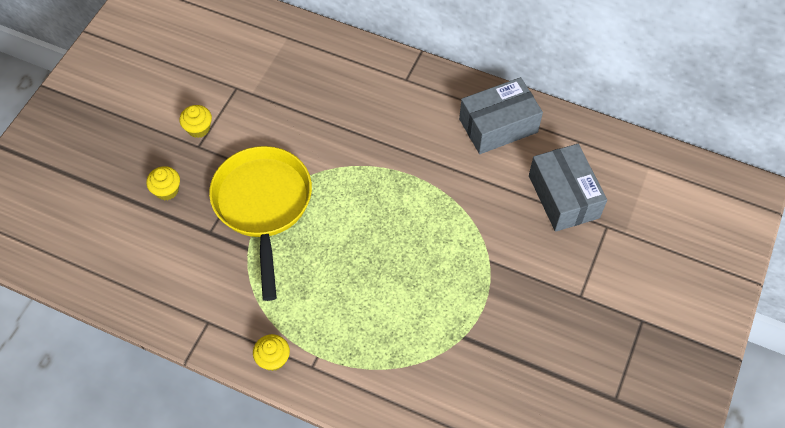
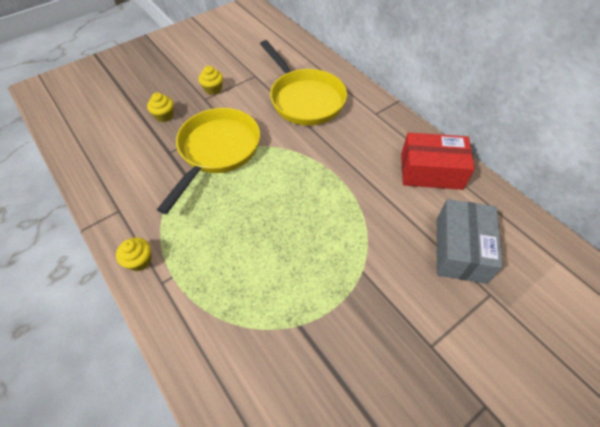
camera: 30 degrees right, 5 degrees down
grey box [459,77,543,154] -> red box [401,132,475,190]
none -> yellow pan [260,40,347,125]

